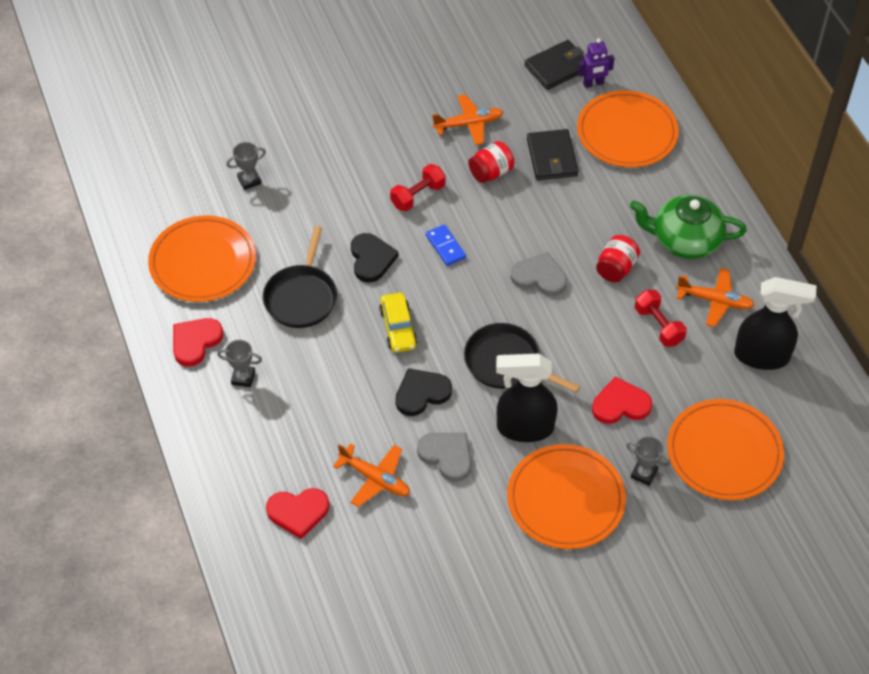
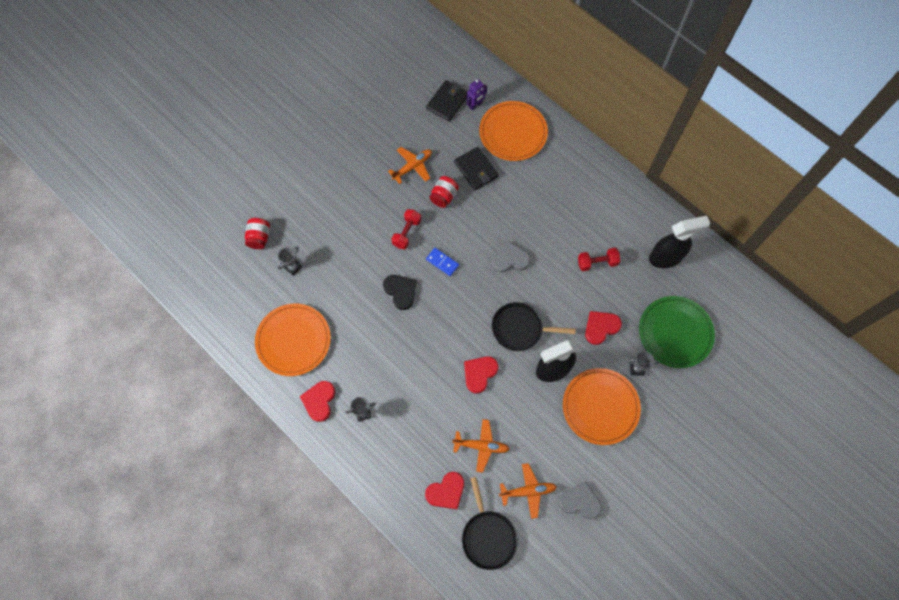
camera: 25 degrees left, 15 degrees up
black pan [263,226,337,328] -> black pan moved to [462,477,518,570]
yellow car [379,293,417,353] -> none
black heart [395,368,452,416] -> red heart [464,356,498,393]
grey heart [417,433,472,482] -> grey heart moved to [559,481,602,519]
red jar [596,235,640,282] -> red jar moved to [245,218,270,249]
green teapot [630,195,747,259] -> none
red dumbbell [635,290,687,347] -> red dumbbell turned 45 degrees counterclockwise [578,248,620,271]
orange plate [667,399,784,500] -> green plate [639,296,715,368]
orange plane [676,268,755,327] -> orange plane moved to [499,463,557,519]

